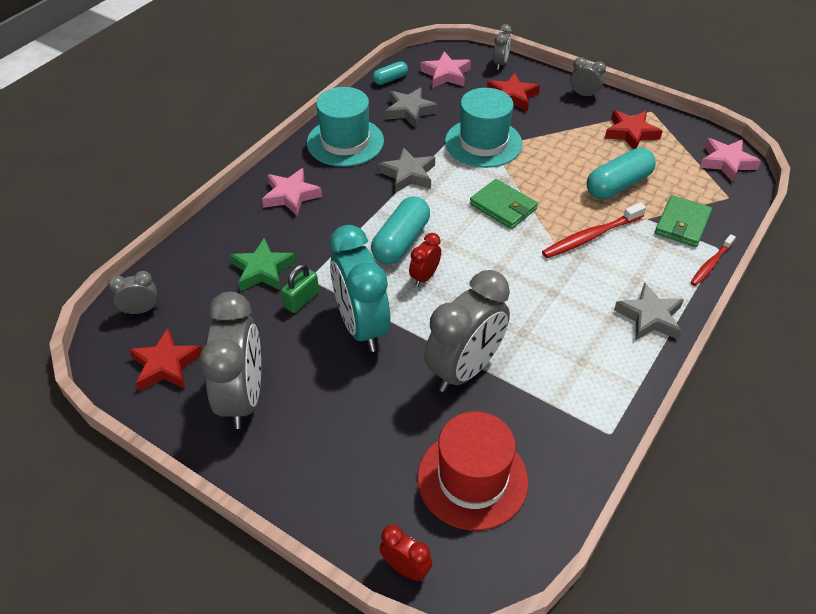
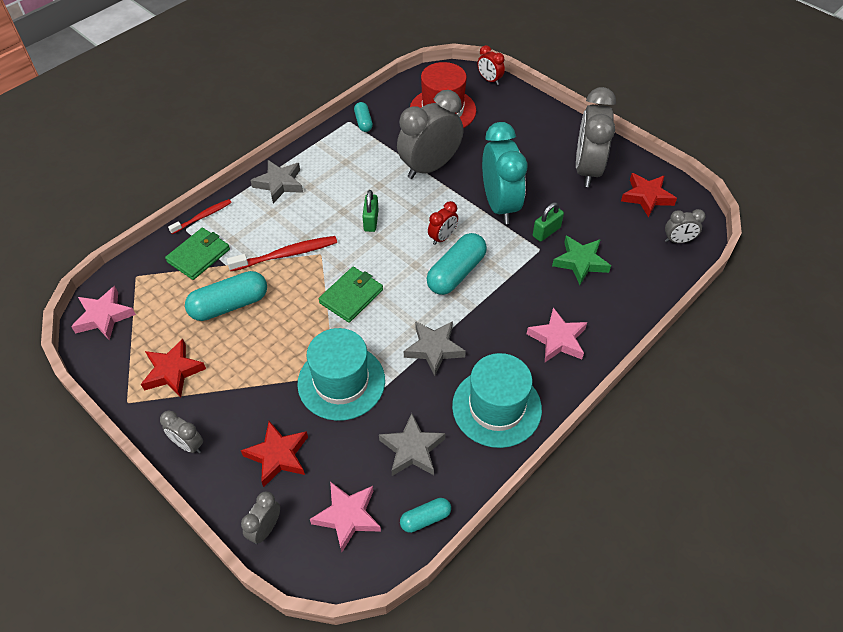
camera: 170 degrees left, 5 degrees up
green wallet [470,179,538,229] -> green wallet turned 75 degrees clockwise [319,267,383,323]
none -> turquoise capsule [354,102,373,132]
none -> green padlock [362,190,379,232]

